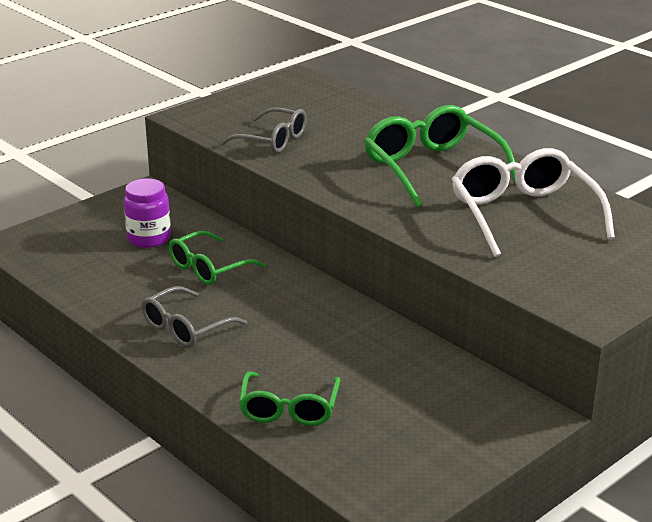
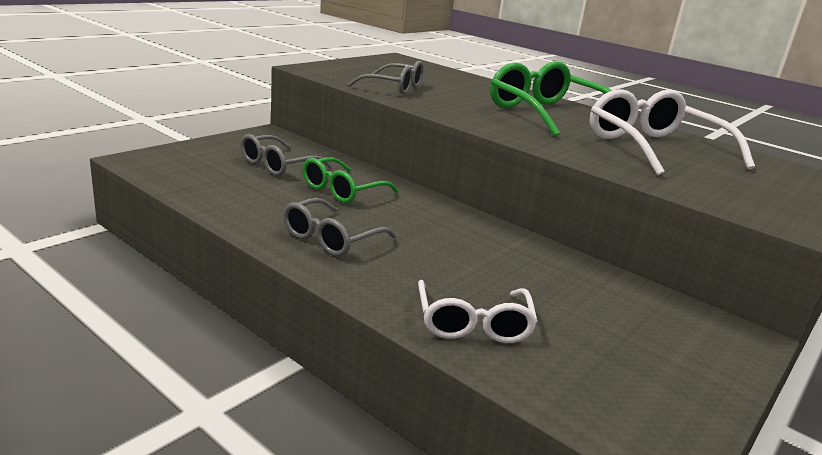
camera: 10 degrees left, 5 degrees down
purple jar [124,179,171,248] -> grey glasses [241,134,331,176]
green glasses [239,371,340,426] -> white glasses [418,280,538,343]

